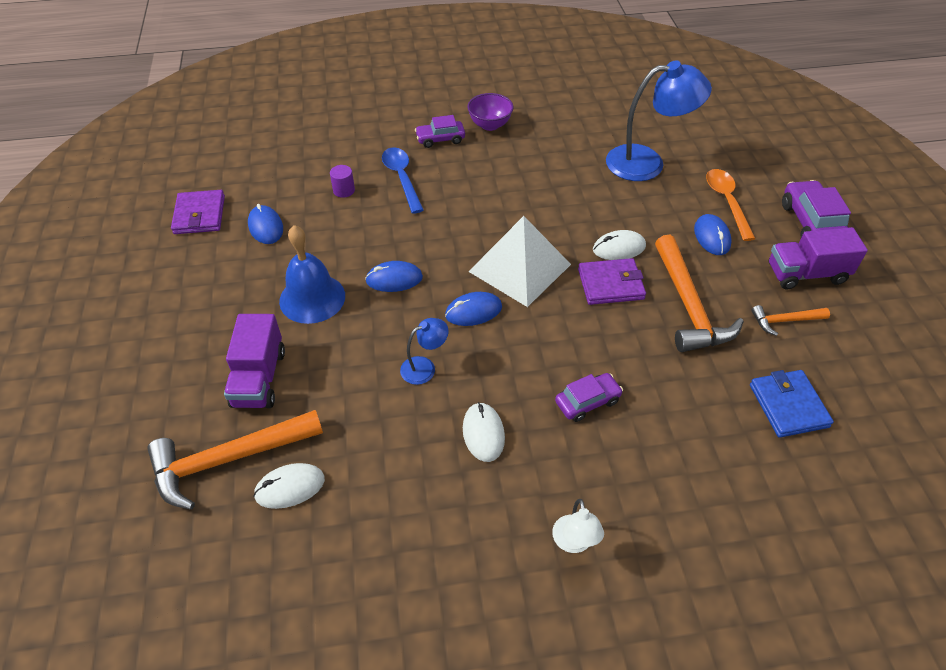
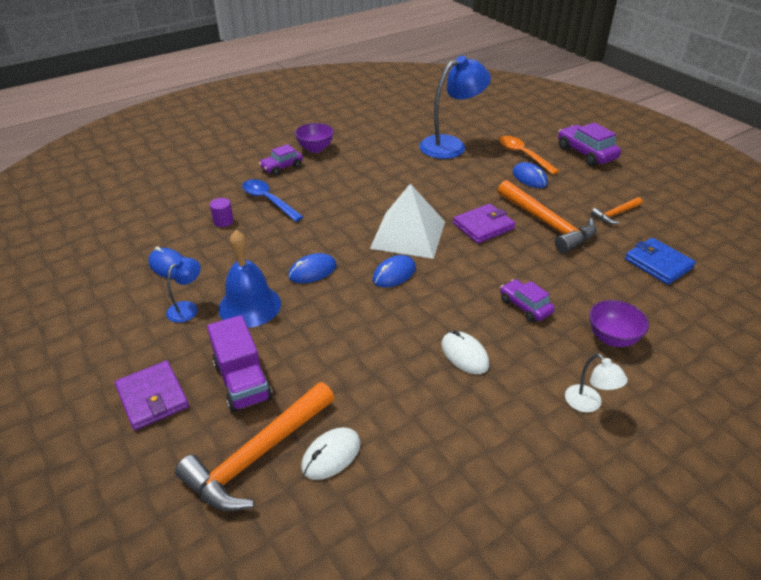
camera: 25 degrees left, 10 degrees down
purple wallet [171,190,225,234] -> purple wallet moved to [115,360,189,430]
blue lamp [400,318,448,385] -> blue lamp moved to [166,257,201,323]
purple car [555,373,623,422] -> purple car turned 75 degrees counterclockwise [500,279,555,322]
white mouse [593,230,646,260] -> none
purple truck [769,227,868,290] -> none
none -> purple bowl [589,300,649,347]

